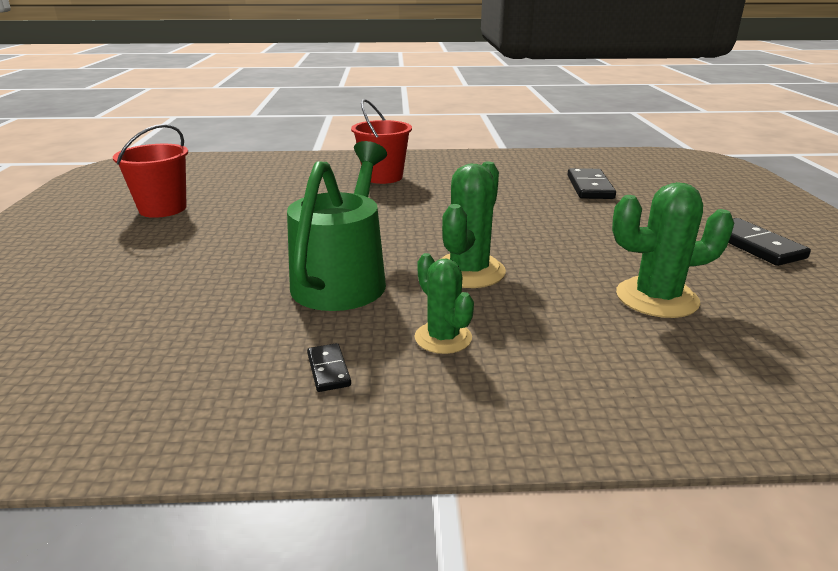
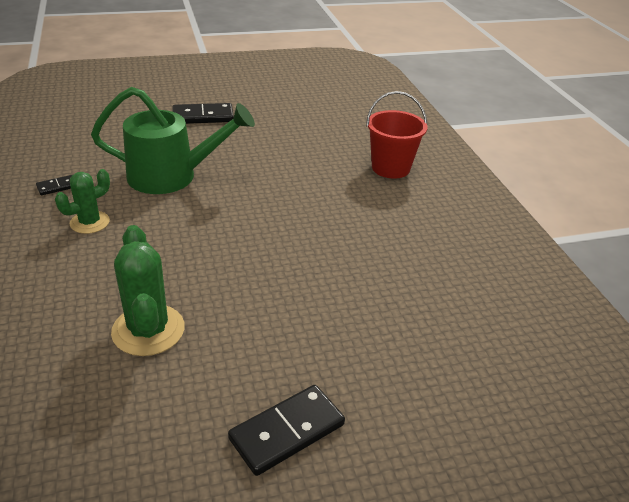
camera: 75 degrees right, 10 degrees up
red bucket [113,124,188,218] -> none
green cactus [439,162,506,288] -> none
black domino [567,168,616,199] -> black domino moved to [172,103,234,124]

